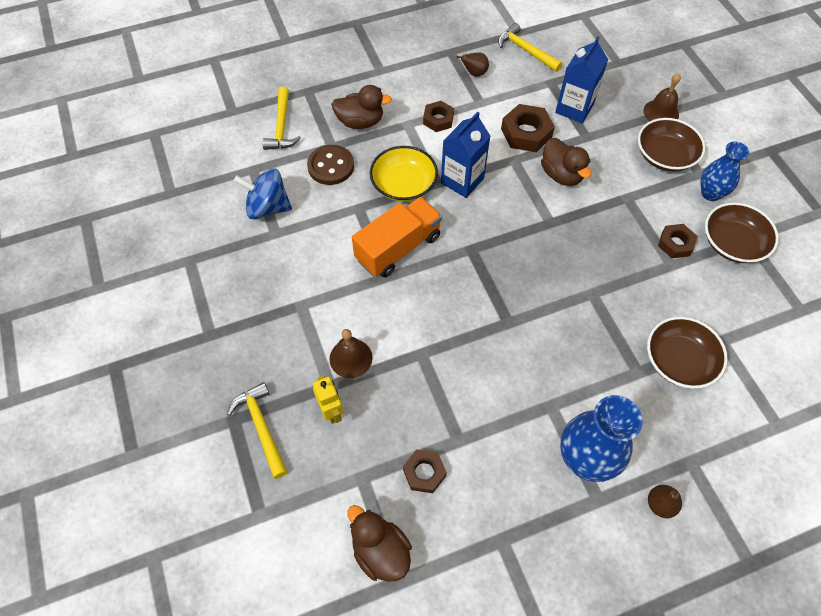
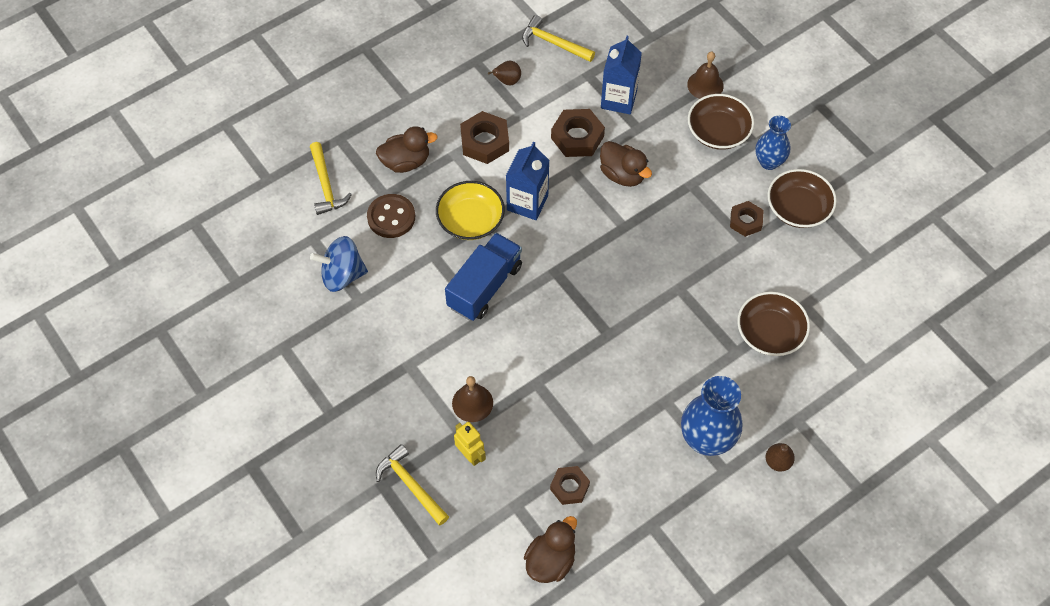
camera: 15 degrees left, 0 degrees up
brown duck [348,505,412,582] -> brown duck turned 90 degrees clockwise [524,516,577,583]
orange truck [352,197,442,277] -> blue truck [445,233,522,321]
brown nut [423,101,454,132] -> brown nut [460,111,509,164], size x1.54

